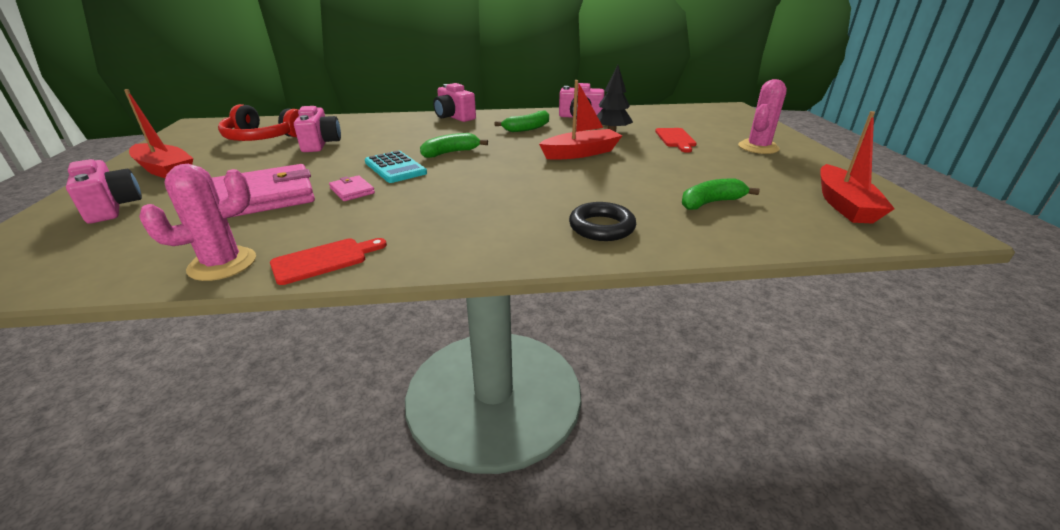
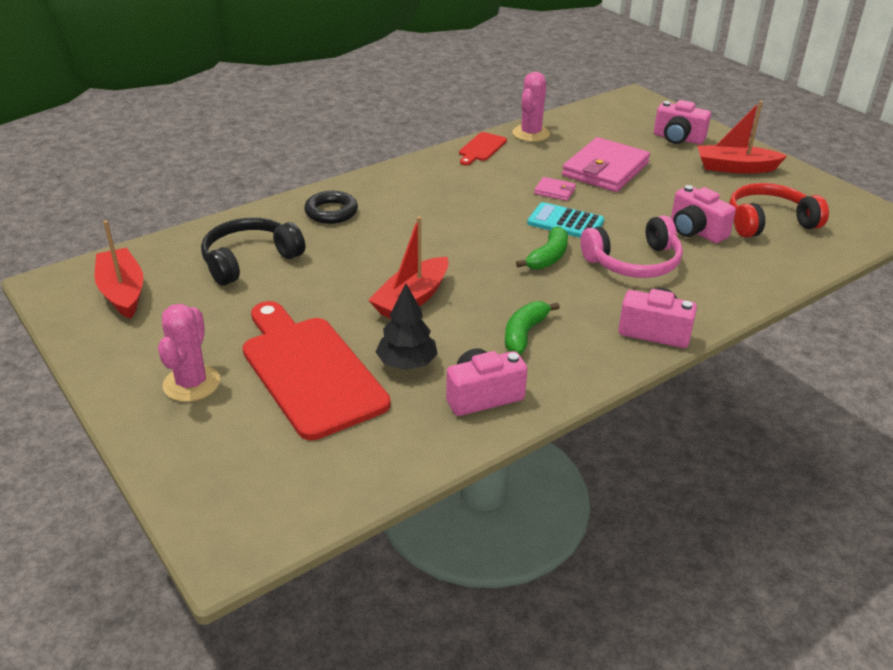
camera: 150 degrees right, 5 degrees up
red cutting board [655,128,697,153] -> red cutting board [242,301,391,440], size x2.15
green banana [682,179,760,210] -> black headphones [201,218,305,286]
none -> pink headphones [580,215,683,278]

